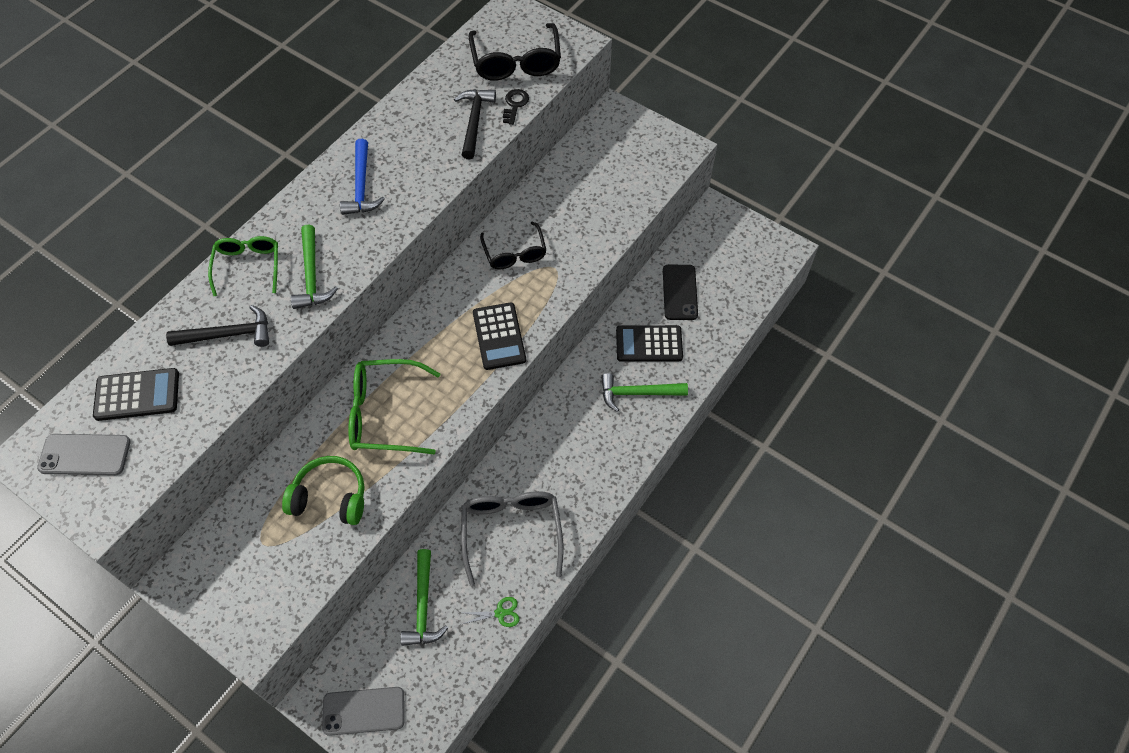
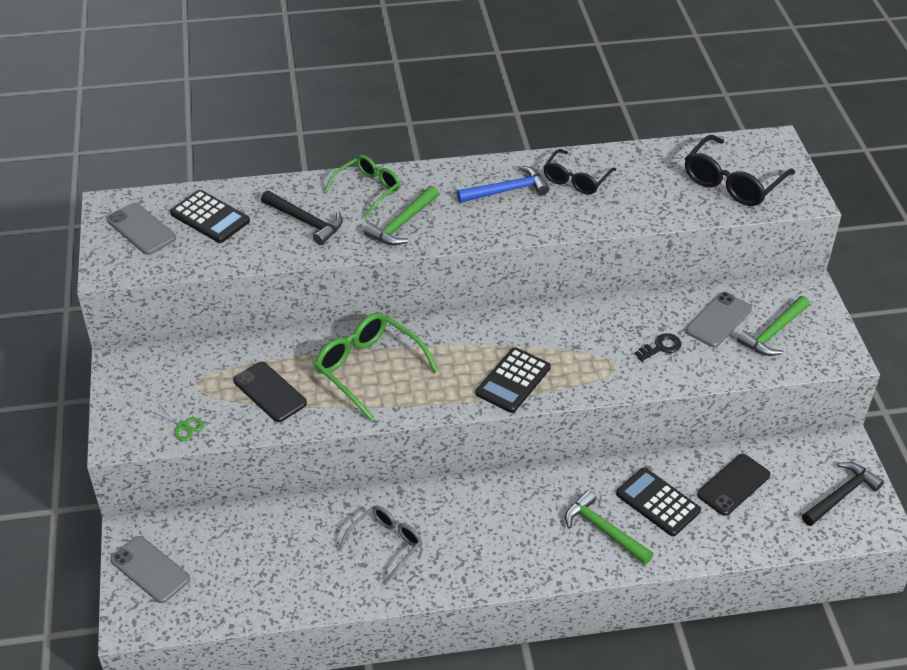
camera: 45 degrees right, 15 degrees down
green headphones [282,456,365,525] -> black phone [233,362,307,422]
blue hammer [340,139,385,215] -> blue hammer turned 150 degrees counterclockwise [457,166,549,203]
green hammer [401,549,448,646] -> green hammer moved to [737,296,810,356]
black hammer [454,89,496,160] -> black hammer moved to [802,462,884,526]
grey glasses [461,491,564,586] -> grey glasses [338,506,422,585], size x0.67
green scissors [463,597,519,627] -> green scissors moved to [150,403,204,441]
black glasses [480,221,546,269] -> black glasses moved to [543,149,616,195]
black key [503,89,529,125] -> black key moved to [635,333,681,361]
none -> grey phone [686,292,752,347]

